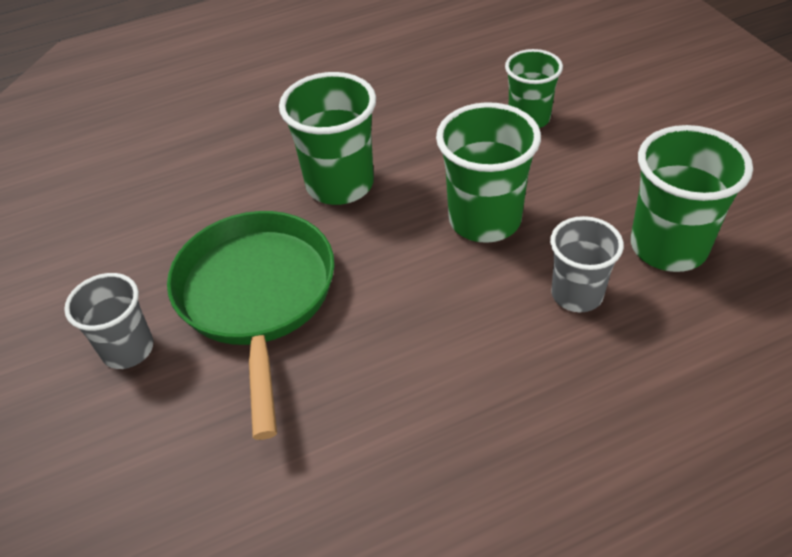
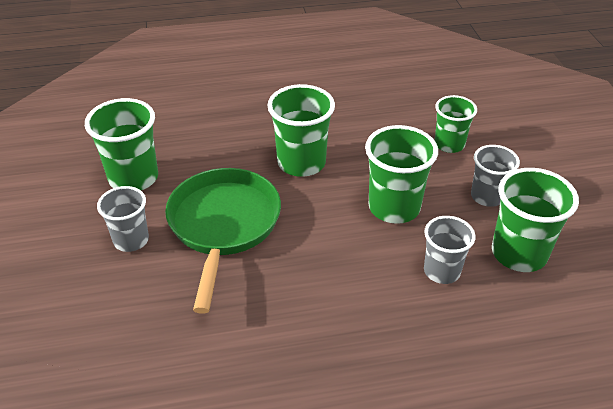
camera: 10 degrees right, 5 degrees down
none -> green cup [85,98,158,190]
none -> grey cup [471,145,520,207]

